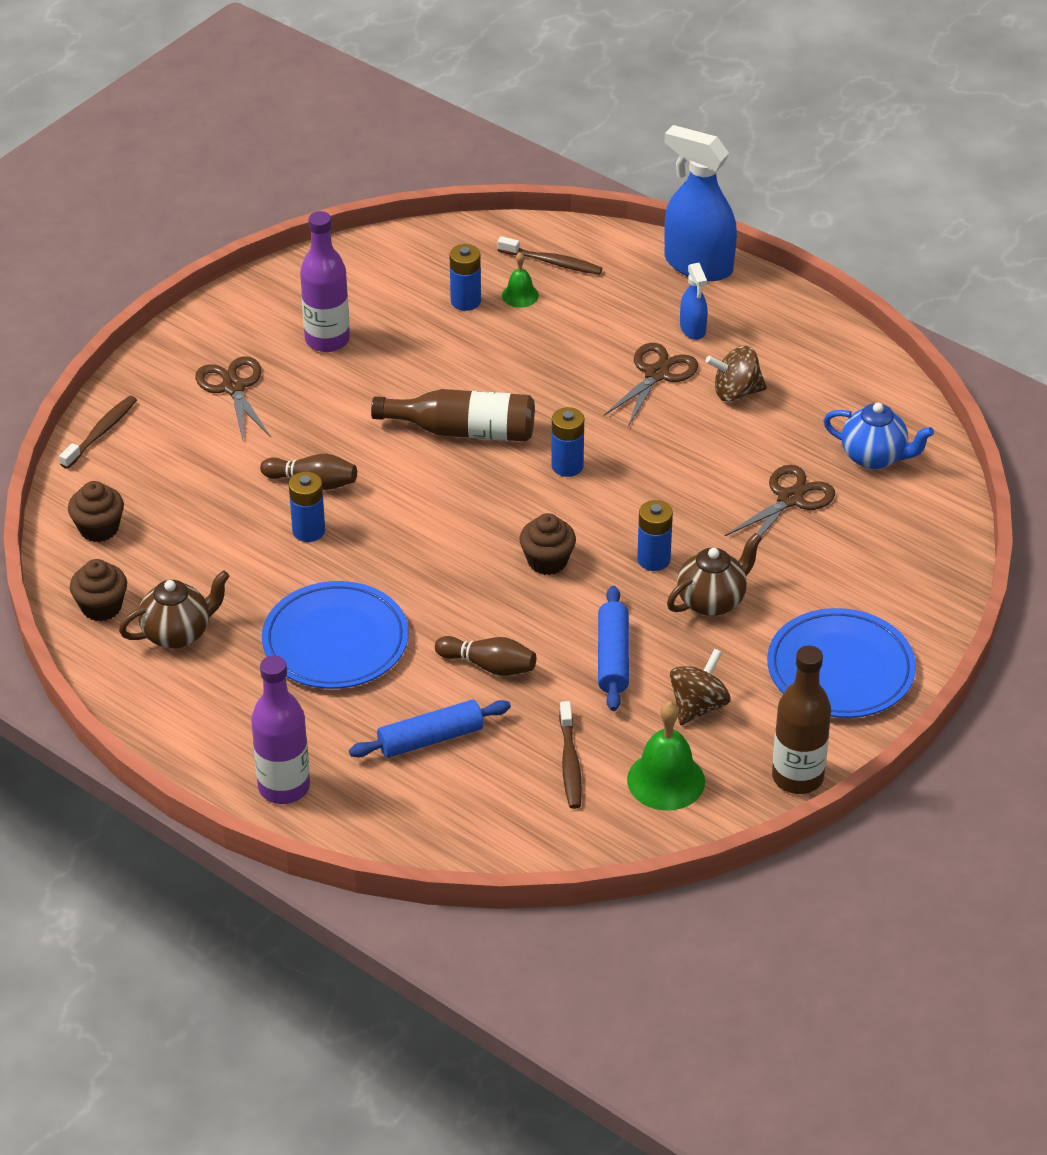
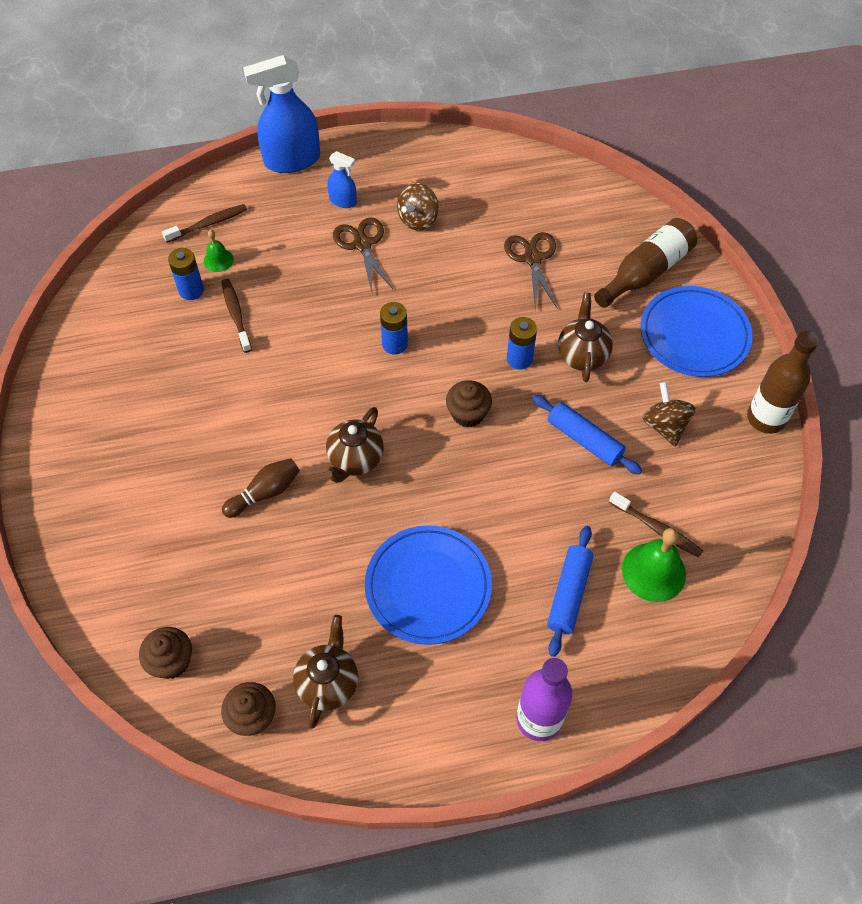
camera: 50 degrees left, 15 degrees up
brown toothbrush [59,396,137,469] -> brown toothbrush moved to [222,279,252,353]
brown scissors [195,356,270,440] -> none
blue battery [289,472,325,542] -> none
purple bottle [300,211,350,352] -> none
brown bottle [371,389,535,442] -> brown bottle moved to [594,218,697,308]
brown bowling pin [435,636,536,676] -> none
green bell [627,701,705,811] -> green bell moved to [622,528,686,602]
blue teapot [823,403,934,469] -> none
none -> brown teapot [326,407,384,483]

